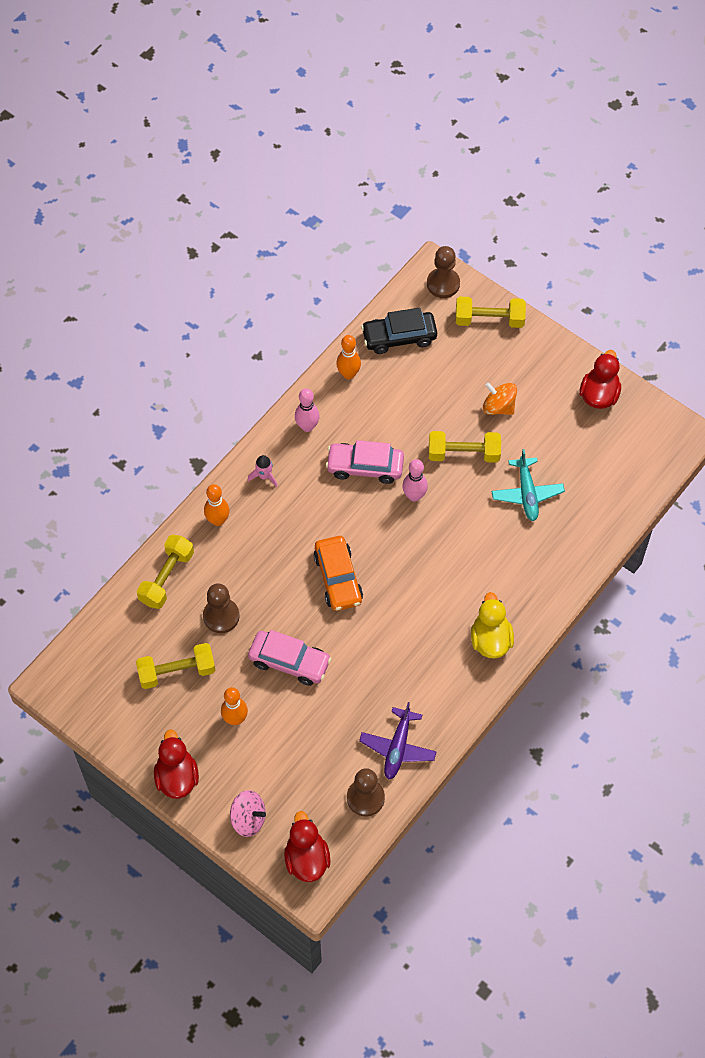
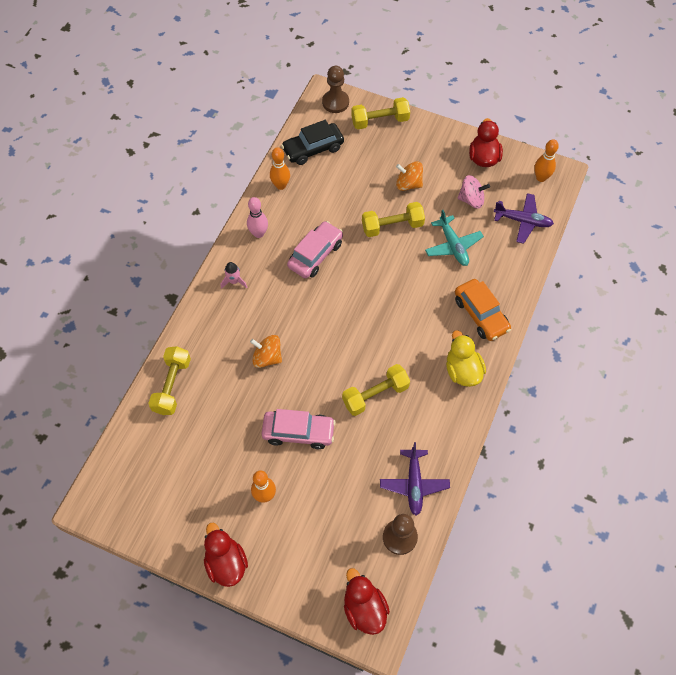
camera: 15 degrees left, 0 degrees up
yellow dumbbell [136,643,216,689] -> yellow dumbbell moved to [342,364,410,416]
brown pawn [203,583,240,633] -> none
orange bowling pin [204,484,229,526] -> orange bowling pin moved to [534,139,559,182]
pink spinning top [230,790,266,837] -> pink spinning top moved to [457,175,490,208]
orange car [313,536,363,611] -> orange car moved to [455,279,511,341]
pink car [326,440,404,484] -> pink car turned 135 degrees clockwise [287,221,343,278]
pink bowling pin [402,459,428,502] -> none
none -> orange spinning top [250,335,282,368]
none -> purple plane [494,193,554,244]

